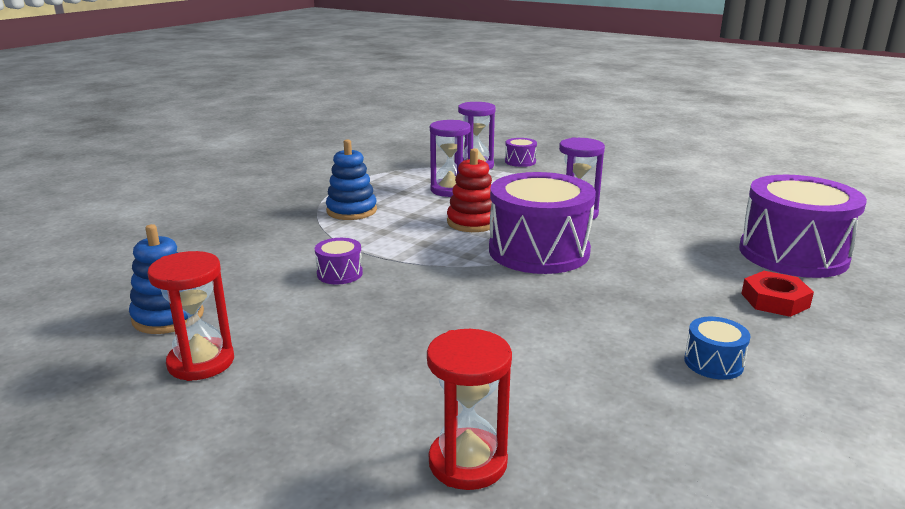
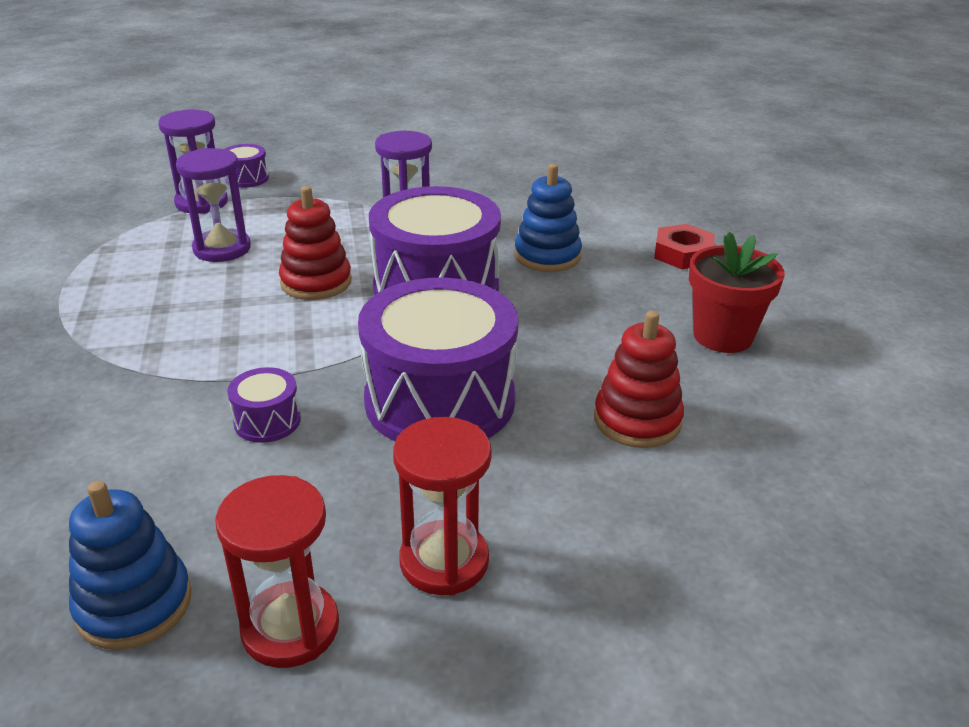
camera: 45 degrees left, 10 degrees up
blue stacking toy [326,139,377,220] -> blue stacking toy moved to [514,164,582,272]
red hourglass [427,329,512,490] -> red hourglass moved to [393,417,492,595]
blue drum [684,317,751,380] -> red flower pot [689,232,785,353]
purple drum [739,175,867,278] -> purple drum moved to [358,278,519,441]
none -> red stacking toy [594,311,684,448]

